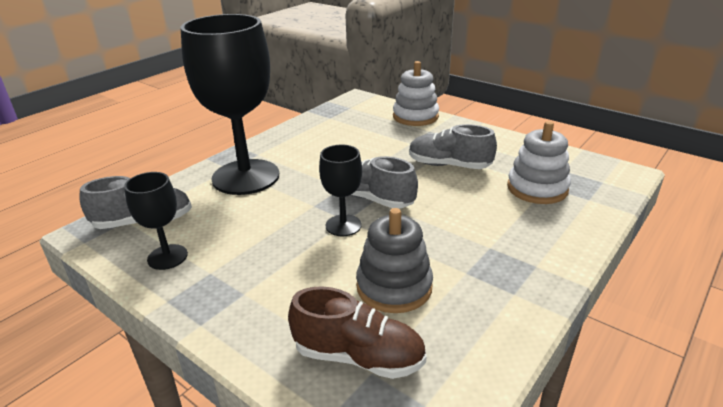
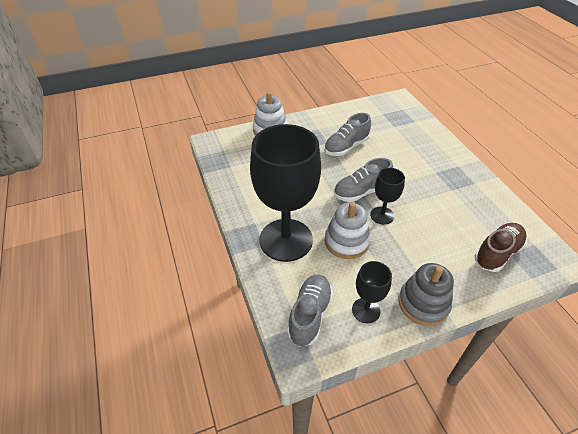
camera: 60 degrees left, 15 degrees up
grey stacking toy [356,208,433,313] -> grey stacking toy moved to [399,263,454,326]
white stacking toy [507,121,571,204] -> white stacking toy moved to [325,202,371,259]

